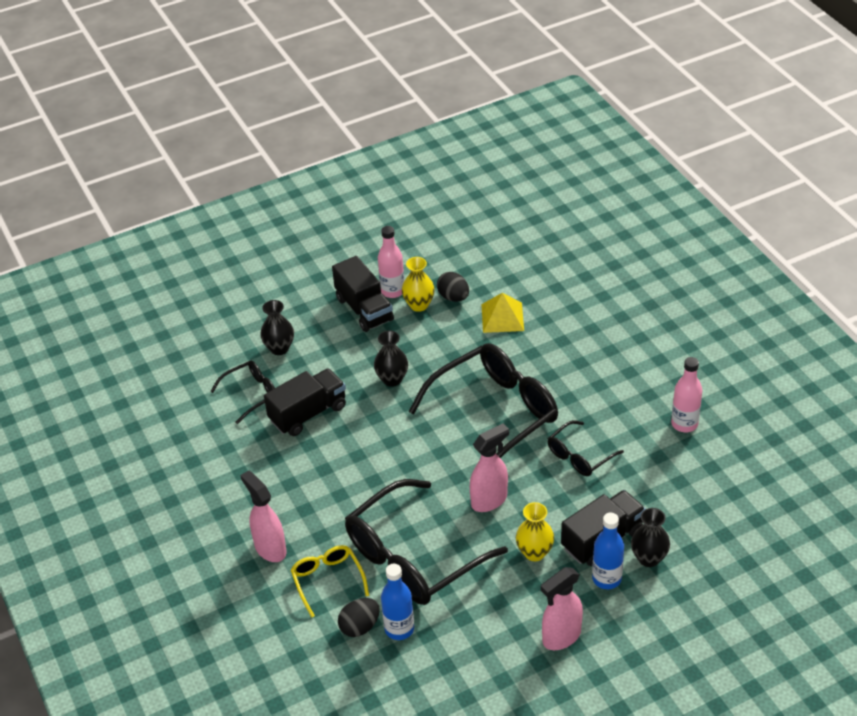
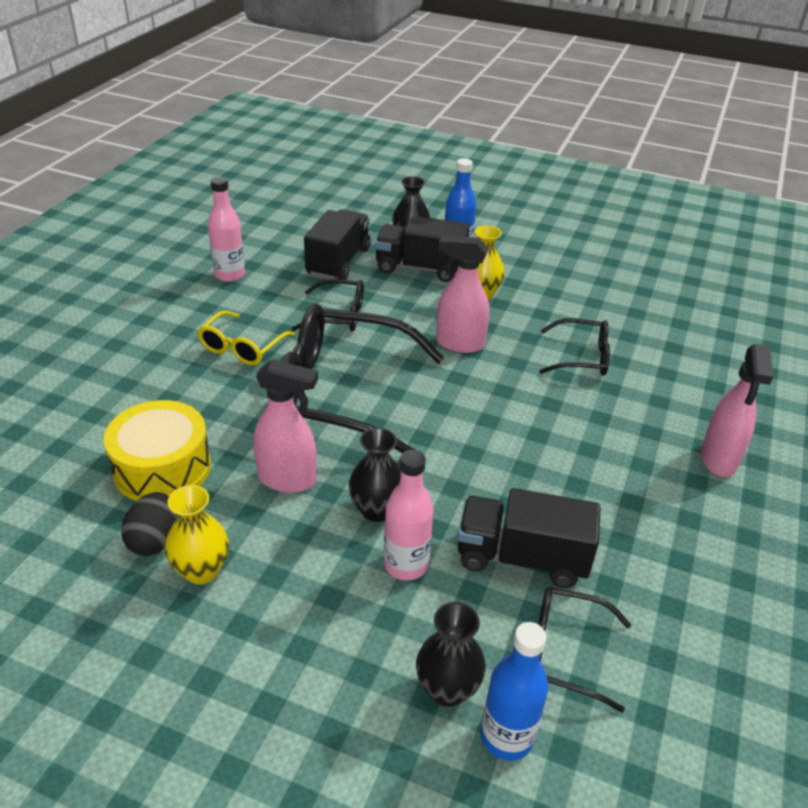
camera: 135 degrees left, 5 degrees down
yellow glasses [290,545,369,618] -> yellow glasses moved to [197,311,295,365]
black truck [332,256,394,332] -> black truck moved to [304,209,371,280]
black egg [338,598,380,637] -> none
black glasses [345,479,508,605] -> black glasses [539,318,610,376], size x0.49
pink bottle [378,226,405,298] -> pink bottle moved to [384,450,434,580]
blue bottle [381,564,414,640] -> blue bottle moved to [481,622,549,761]
yellow pyramid [481,293,524,333] -> yellow drum [104,400,211,501]
pink spray bottle [541,567,583,650] -> pink spray bottle moved to [253,359,318,493]

